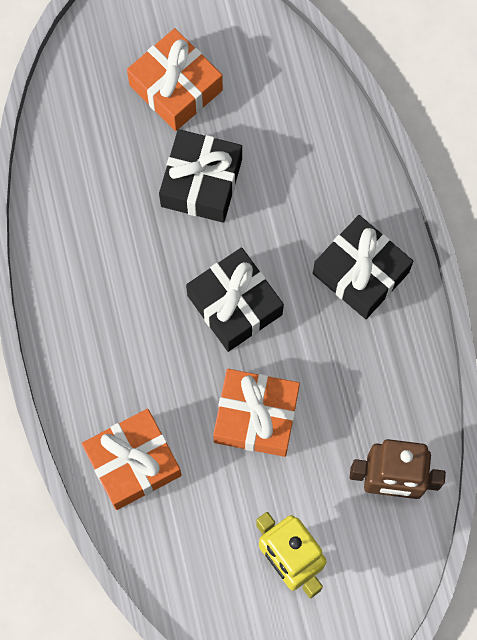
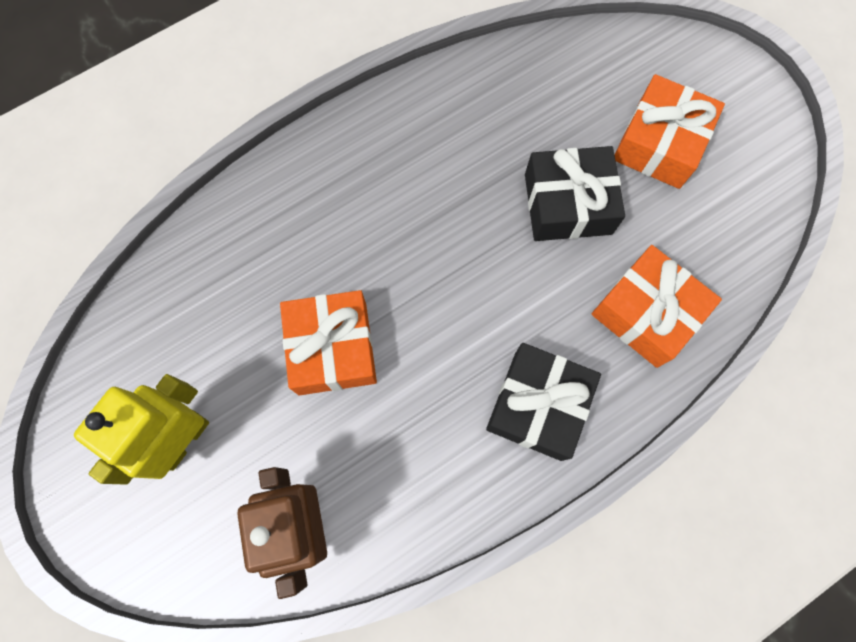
camera: 70 degrees right, 0 degrees up
orange gift [82,409,182,510] -> orange gift moved to [591,245,722,368]
black gift [186,247,284,352] -> none

